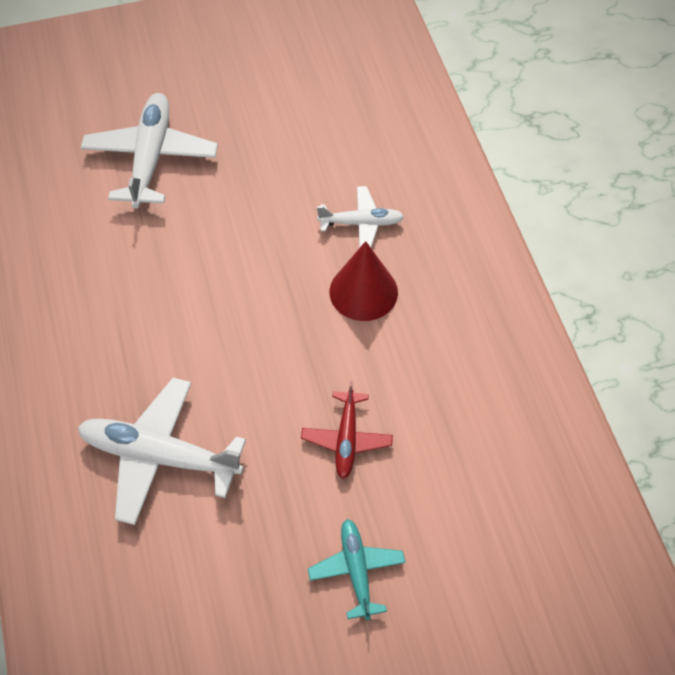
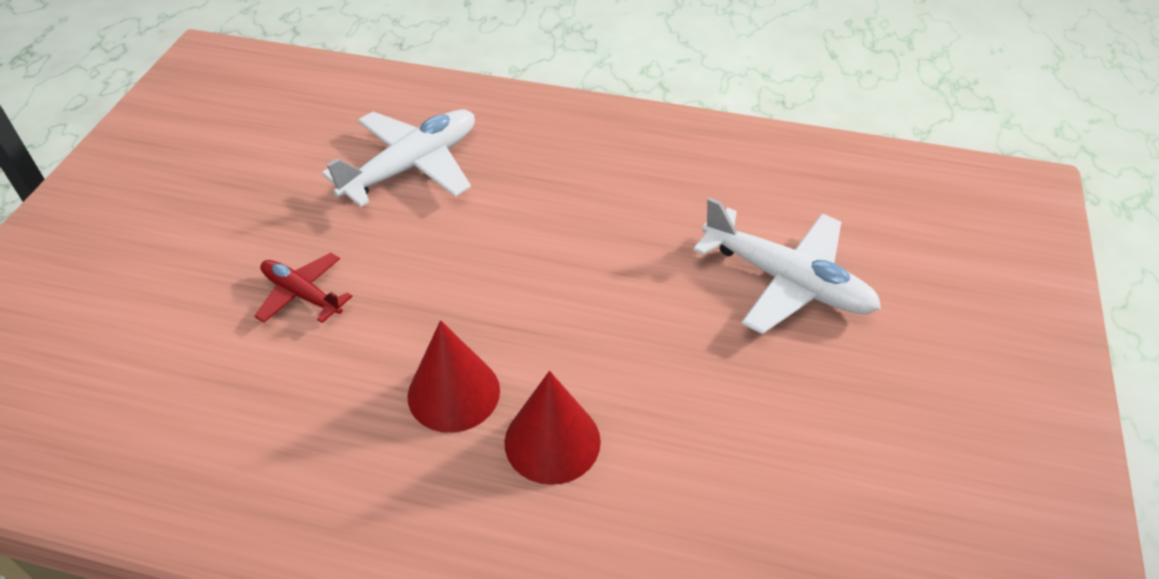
camera: 120 degrees right, 10 degrees down
turquoise plane [308,519,406,620] -> none
white plane [317,186,404,247] -> red cone [504,371,601,485]

